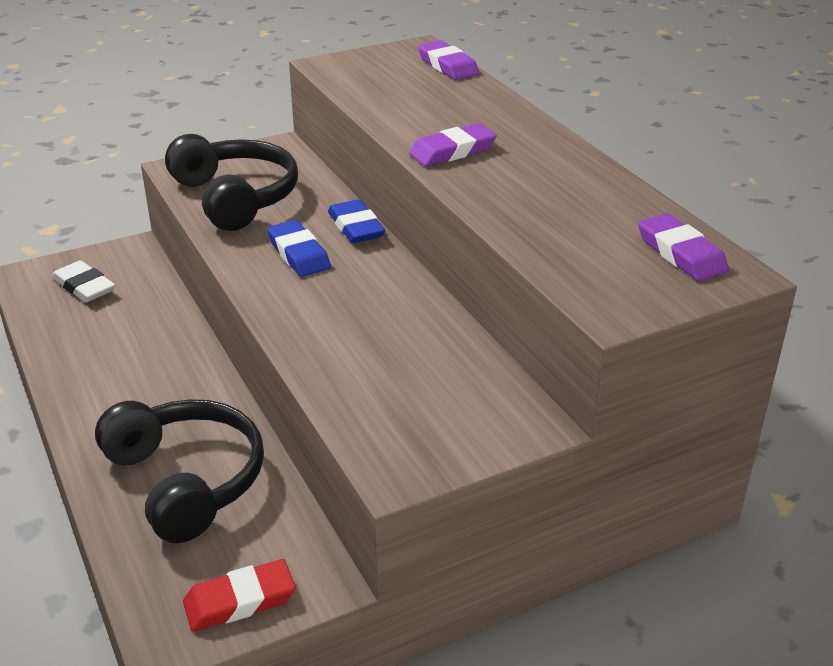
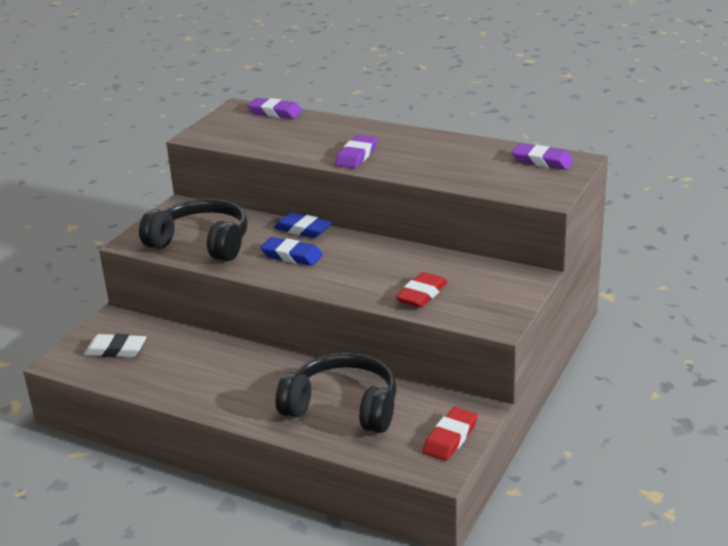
camera: 35 degrees left, 5 degrees down
none -> red eraser [396,272,447,308]

